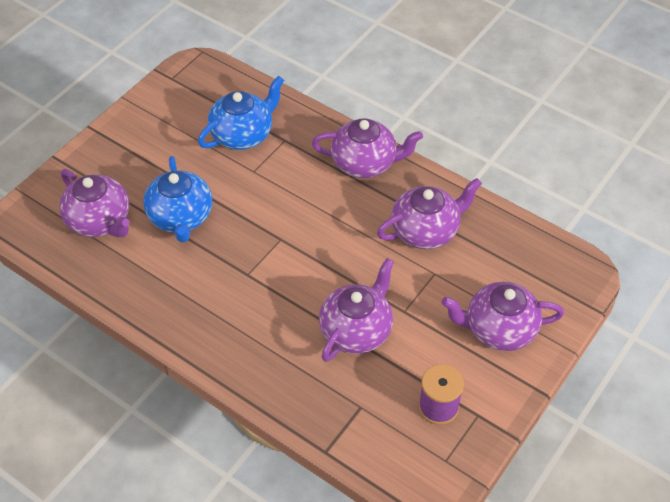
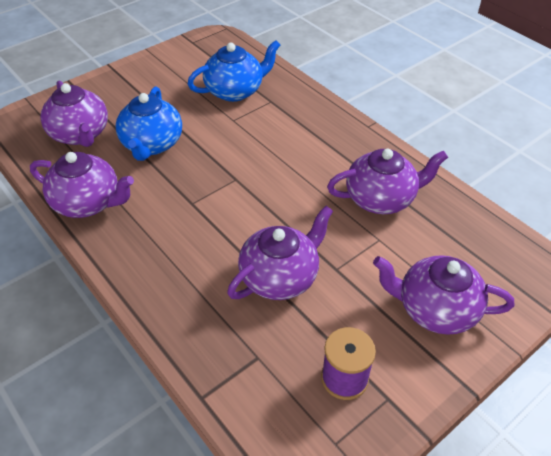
camera: 15 degrees right, 5 degrees down
purple teapot [312,118,423,178] -> purple teapot moved to [30,152,134,218]

